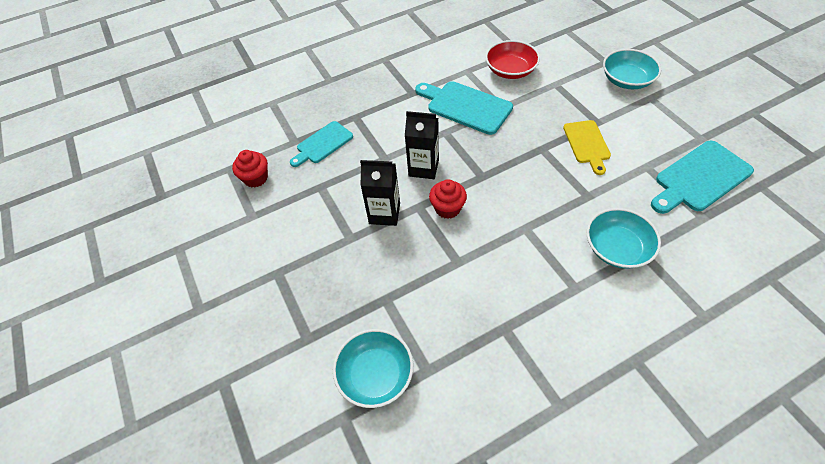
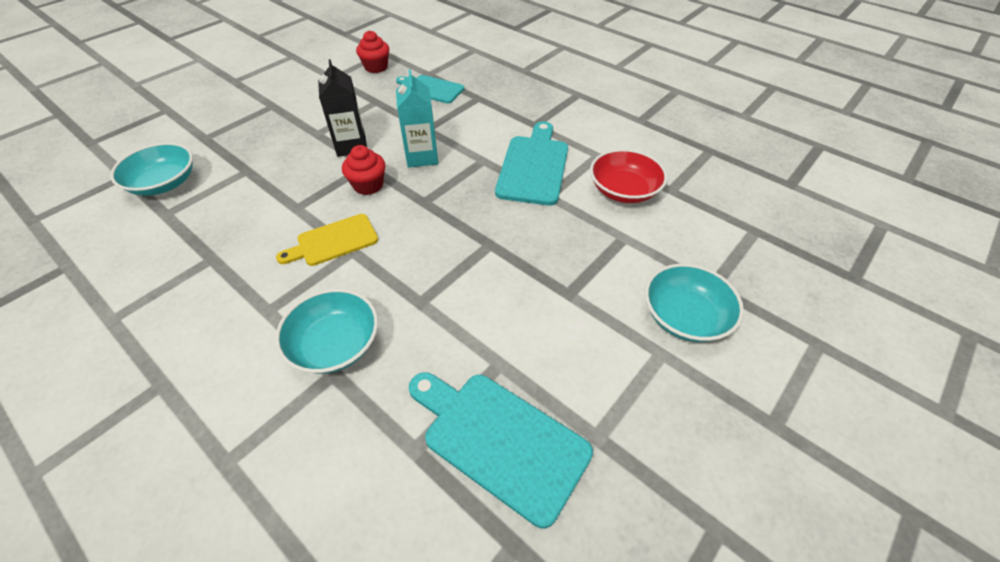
camera: 65 degrees right, 5 degrees down
black carton [405,111,439,179] -> turquoise carton [396,69,438,168]
yellow cutting board [563,120,611,175] -> yellow cutting board moved to [276,214,378,266]

